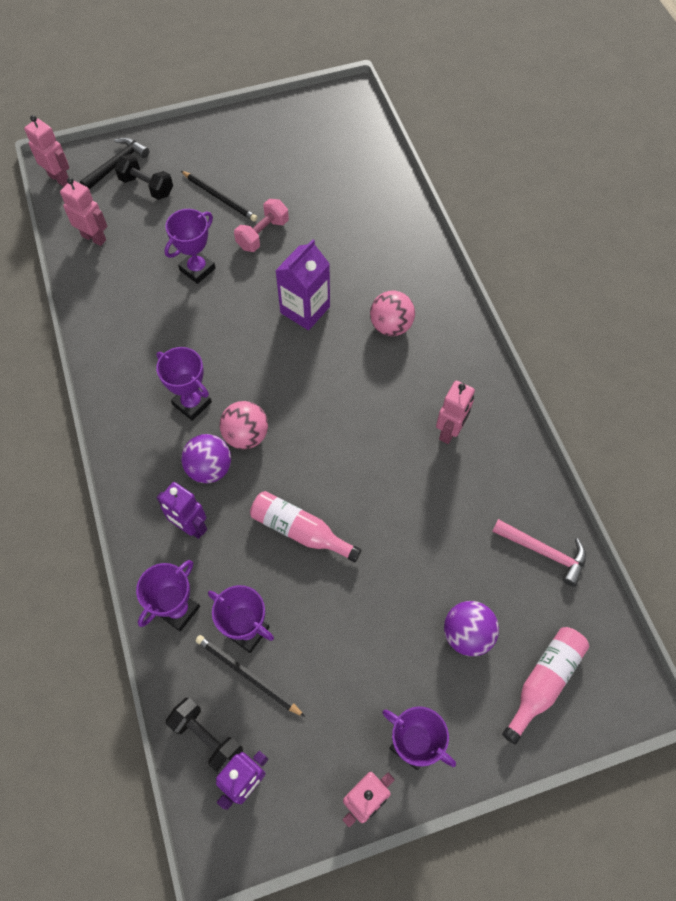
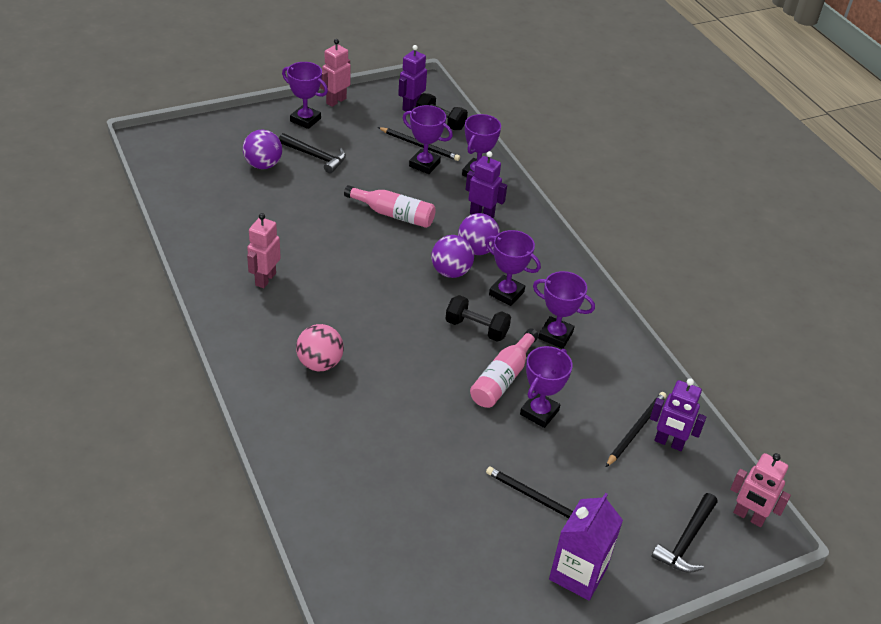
camera: 170 degrees right, 20 degrees down
pink robot [60,177,107,246] -> purple robot [650,378,706,451]
black dumbbell [115,154,173,200] -> black dumbbell moved to [445,295,511,342]
pink ball [219,401,268,449] -> purple ball [431,235,474,278]
pink dumbbell [234,199,289,252] -> none
purple carton [275,239,330,330] -> purple carton moved to [549,493,623,601]
pink hammer [492,519,586,587] -> none
pink bottle [502,627,589,745] -> pink bottle moved to [470,328,539,408]
none -> black hammer [279,133,346,174]
none -> purple trophy [533,271,595,349]
none -> black pencil [606,392,667,467]

